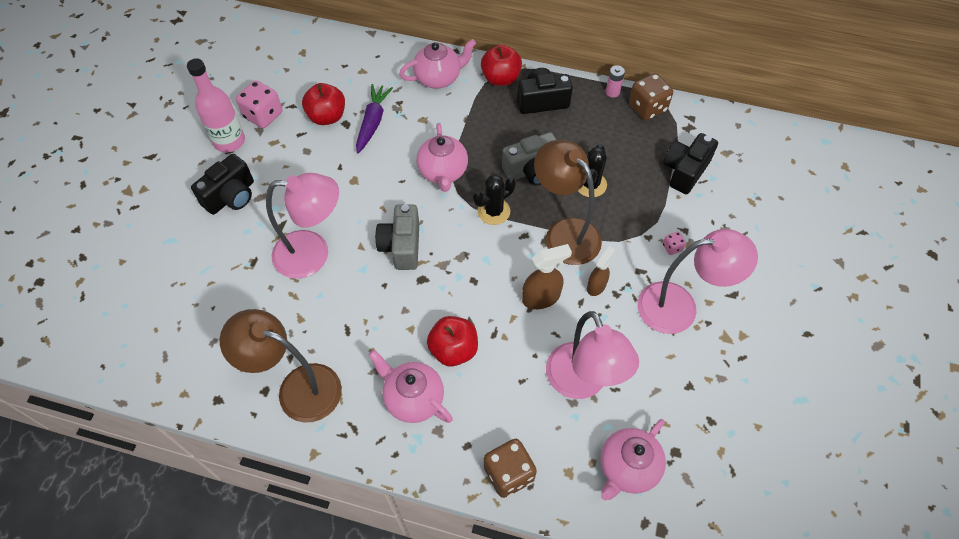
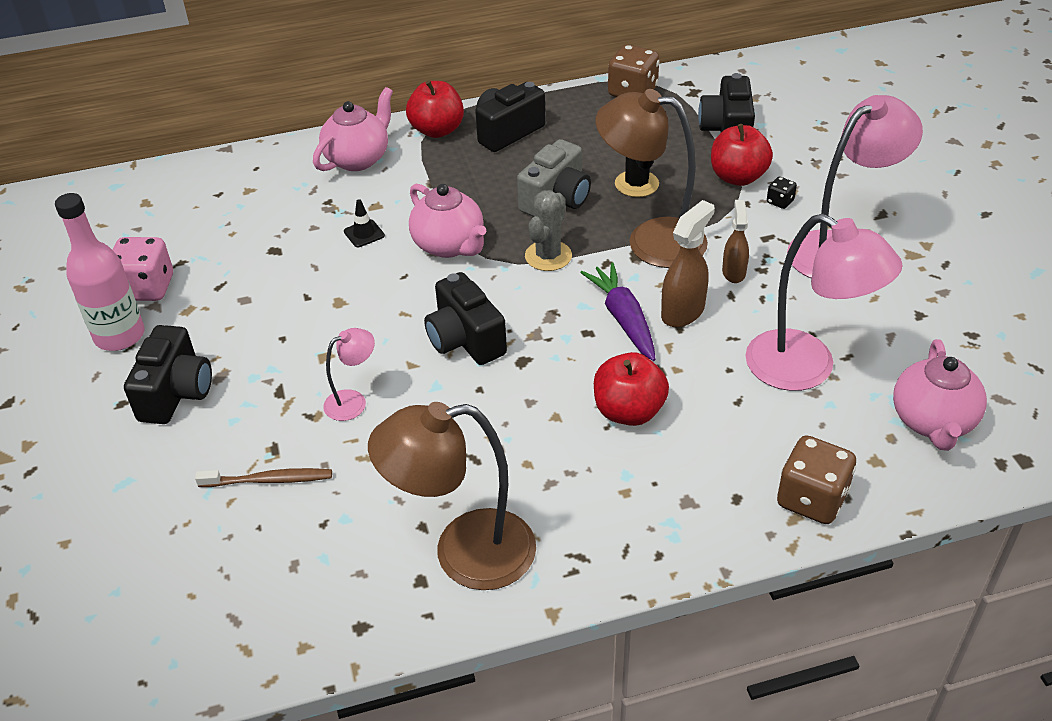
camera: 30 degrees left, 15 degrees down
pink lamp [266,173,339,279] -> pink lamp [323,328,375,421], size x0.48
red apple [302,83,345,125] -> red apple moved to [711,124,773,186]
purple carrot [356,84,393,153] -> purple carrot moved to [580,263,656,361]
pink teapot [368,350,453,423] -> none
grey camera [375,204,419,270] -> black camera [424,272,507,365]
black cactus [473,175,516,225] -> grey cactus [525,190,572,271]
pink battery [606,65,625,98] -> none
pink dice [663,231,686,255] -> black dice [767,177,797,209]
none -> brown toothbrush [195,468,332,487]
none -> black traffic cone [344,199,385,247]

